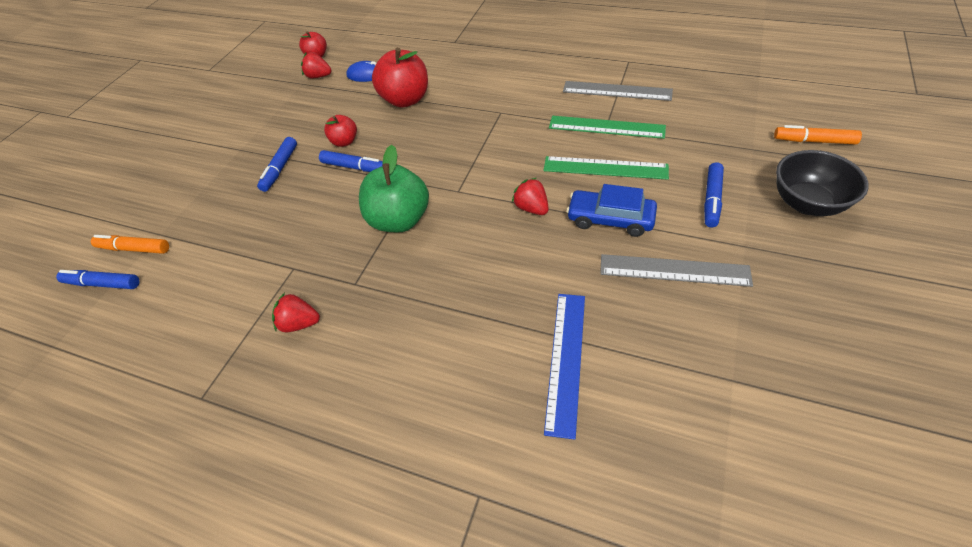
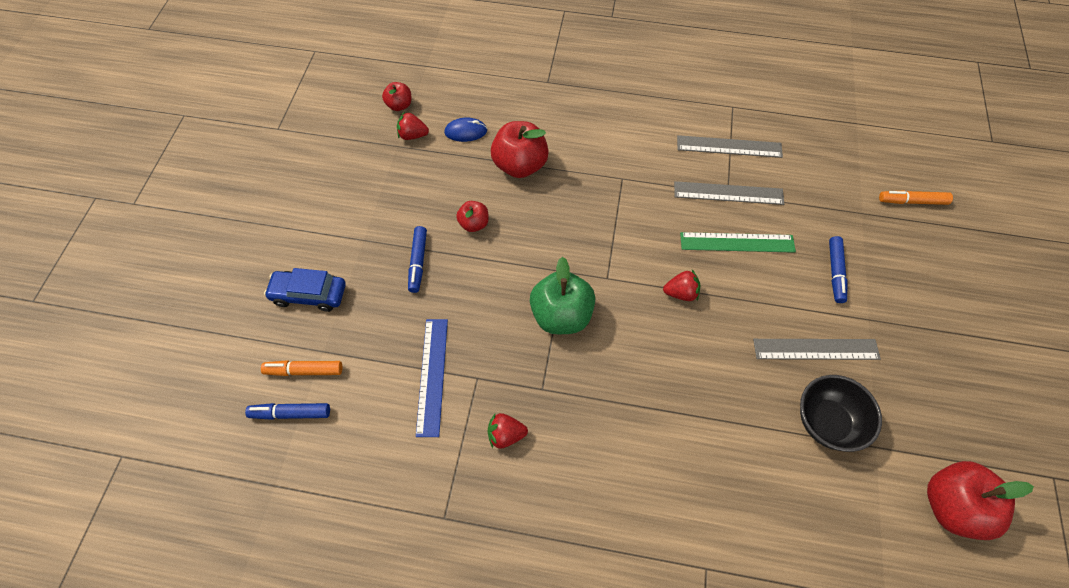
camera: 15 degrees left, 10 degrees up
blue marker [319,150,383,172] -> none
red strawberry [512,178,549,215] -> red strawberry turned 135 degrees clockwise [663,270,700,301]
blue ruler [544,294,585,440] -> blue ruler moved to [416,319,448,437]
green ruler [549,116,666,139] -> grey ruler [674,181,784,205]
blue car [567,184,657,237] -> blue car moved to [264,268,346,312]
black bowl [776,150,869,216] -> black bowl moved to [800,375,882,452]
none -> red apple [927,461,1034,540]

